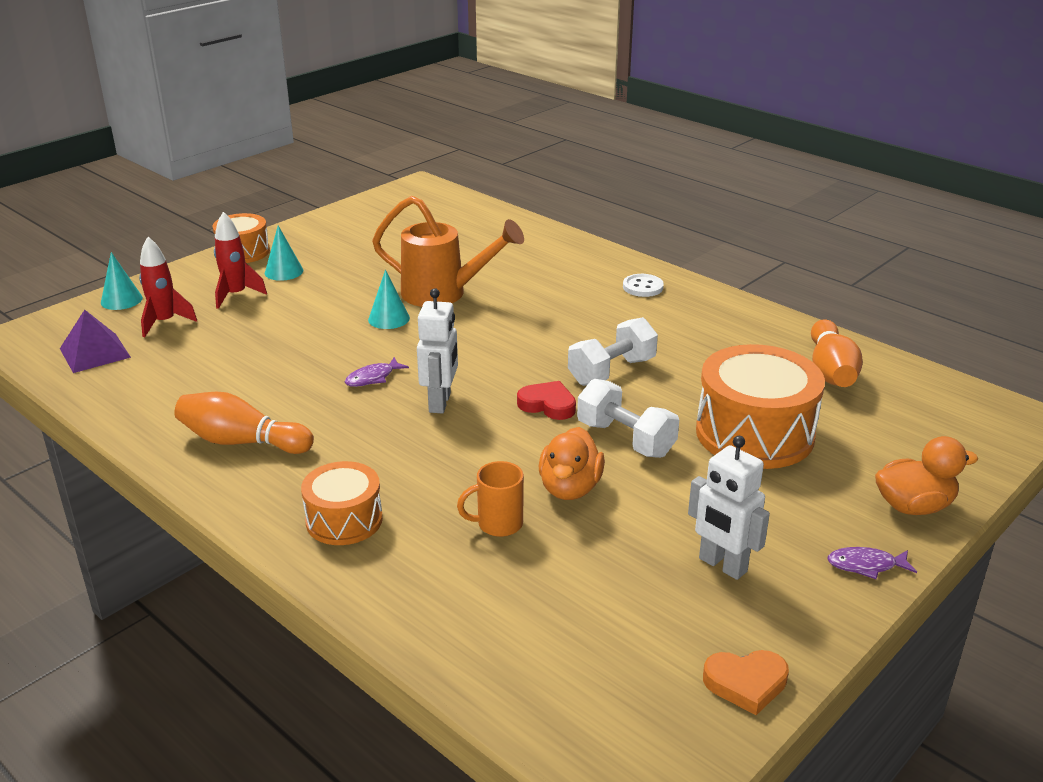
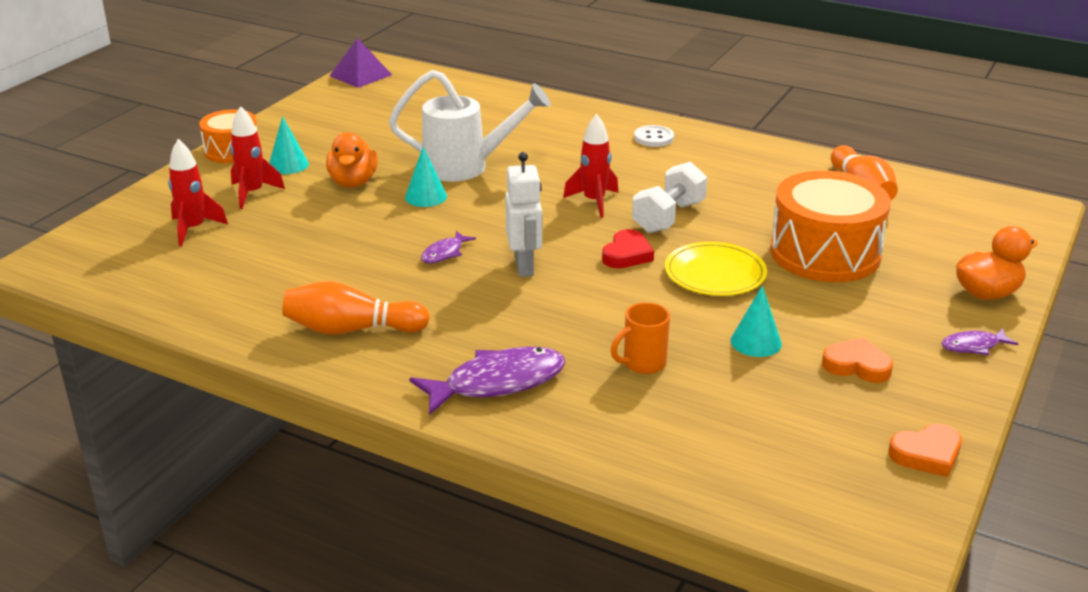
camera: 15 degrees left, 0 degrees up
purple pyramid [60,310,131,373] -> purple pyramid moved to [329,38,392,88]
turquoise cone [101,252,143,310] -> turquoise cone moved to [730,285,782,357]
orange drum [301,461,383,545] -> purple fish [409,347,565,415]
orange watering can [372,196,524,307] -> white watering can [389,70,551,182]
red heart [517,381,576,420] -> red heart turned 105 degrees clockwise [602,229,654,268]
orange duck [539,427,605,500] -> orange duck moved to [326,132,378,188]
white dumbbell [577,379,679,458] -> yellow plate [665,242,767,296]
white robot [688,436,770,580] -> orange heart [822,338,893,383]
none -> red rocket [563,114,619,218]

